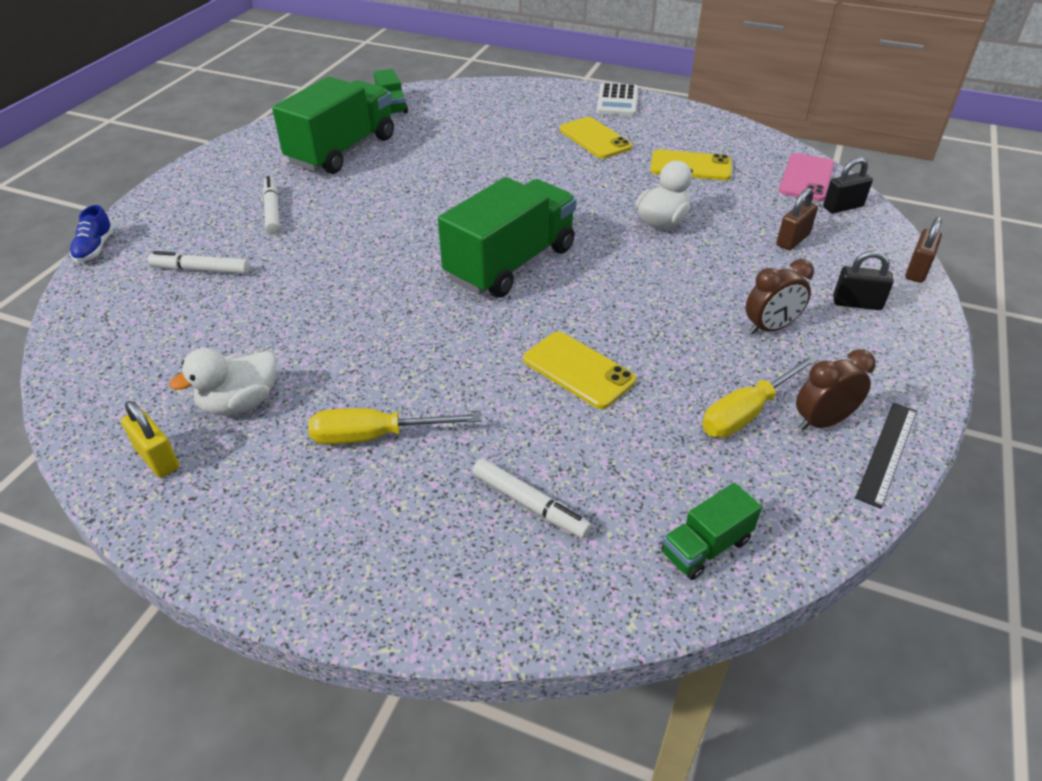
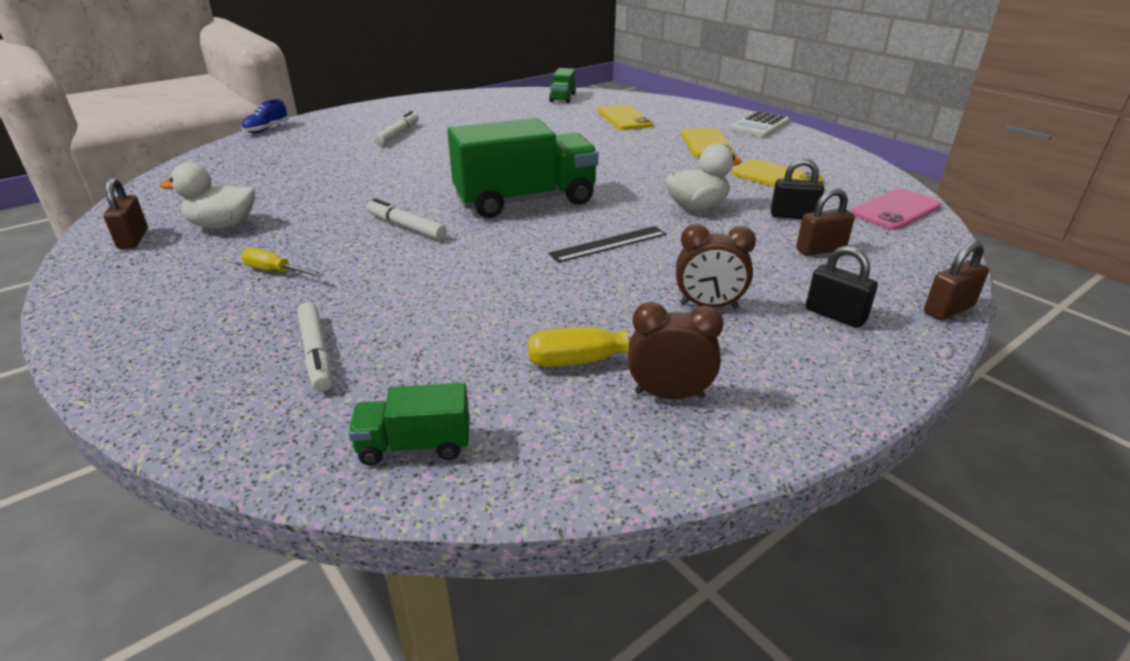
camera: 30 degrees right, 10 degrees down
yellow padlock [121,401,179,478] -> brown padlock [103,178,148,249]
white marker [148,251,250,274] -> white marker moved to [367,198,447,240]
green truck [272,77,394,174] -> none
yellow screwdriver [308,408,481,444] -> yellow screwdriver [241,248,324,277], size x0.64
yellow phone [523,332,636,409] -> yellow phone moved to [598,105,653,130]
black padlock [823,157,873,213] -> black padlock moved to [771,158,824,219]
black ruler [855,402,917,509] -> black ruler moved to [548,226,666,263]

